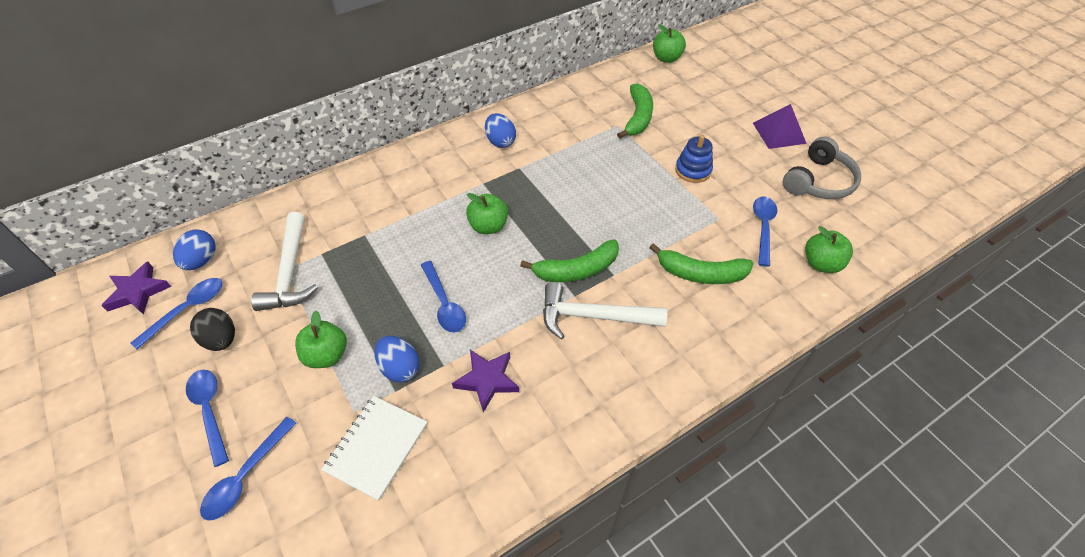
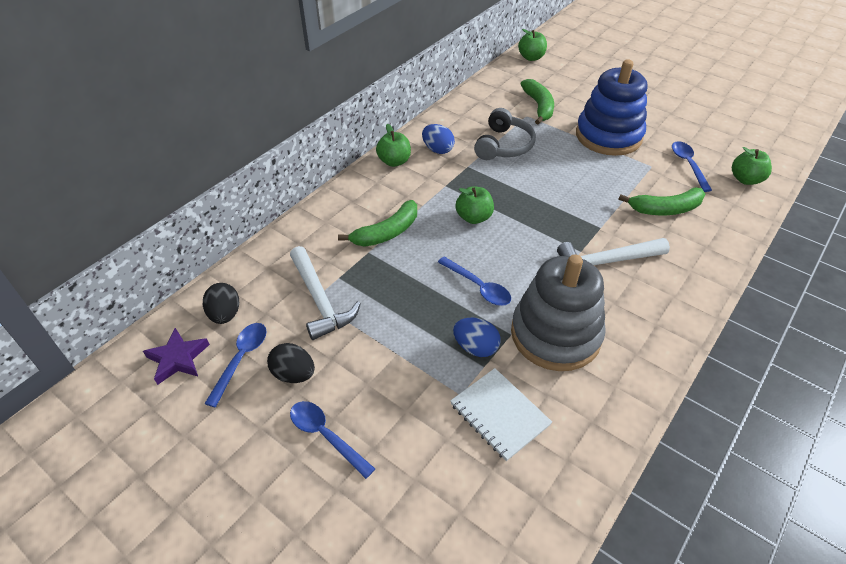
camera: 20 degrees left, 5 degrees down
blue egg [173,230,216,270] -> black egg [203,283,239,324]
blue spoon [200,417,296,521] -> none
green apple [295,311,347,368] -> green apple moved to [376,124,411,167]
white notebook [321,396,427,501] -> white notebook turned 45 degrees counterclockwise [450,368,552,461]
purple star [452,350,519,413] -> grey stacking toy [511,254,606,371]
green banana [520,239,619,282] -> green banana moved to [338,200,417,247]
blue stacking toy [675,135,713,183] -> blue stacking toy [576,59,647,156], size x2.11
purple pyramid [753,104,807,149] -> none
grey headphones [783,137,861,199] -> grey headphones moved to [474,108,536,160]

